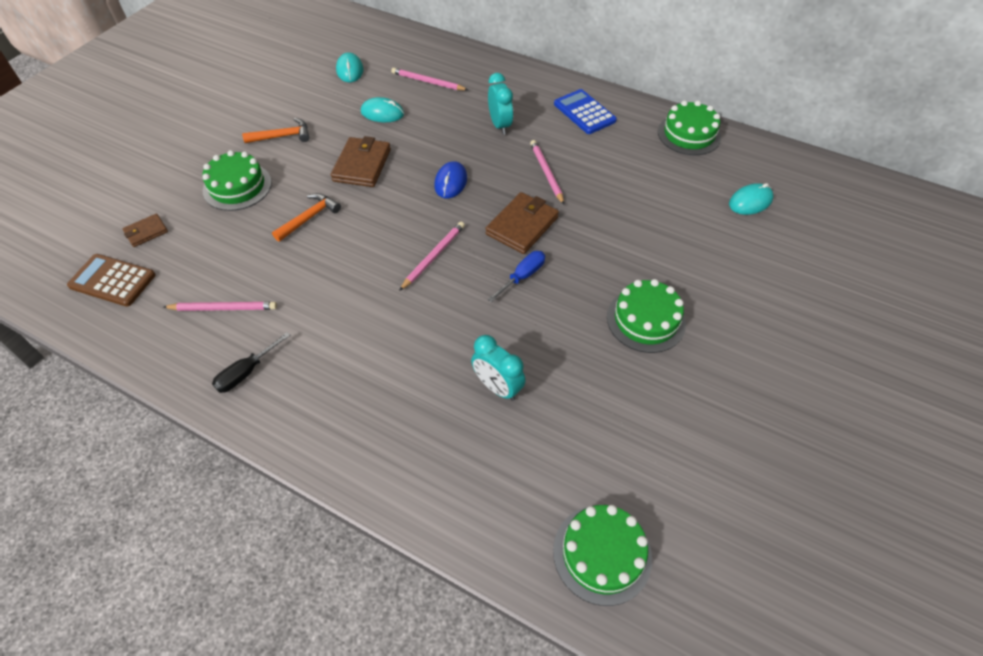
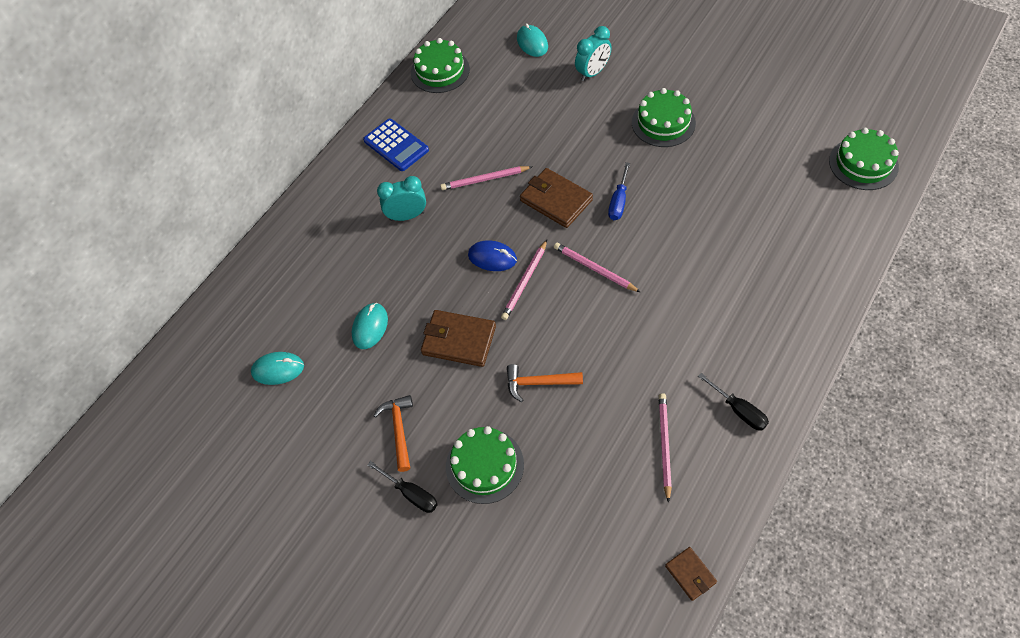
camera: 80 degrees left, 5 degrees up
brown calculator [67,254,156,307] -> none
brown wallet [123,214,168,247] -> brown wallet moved to [665,547,717,601]
orange hammer [272,193,341,242] -> orange hammer turned 45 degrees counterclockwise [507,364,583,402]
pink pencil [391,68,468,90] -> pink pencil moved to [501,240,547,320]
turquoise clock [471,335,525,401] -> turquoise clock moved to [575,26,612,81]
blue screwdriver [488,251,545,302] -> blue screwdriver turned 120 degrees counterclockwise [608,162,630,220]
blue calculator [554,89,617,134] -> blue calculator turned 105 degrees counterclockwise [363,119,429,171]
none -> black screwdriver [367,461,438,513]

